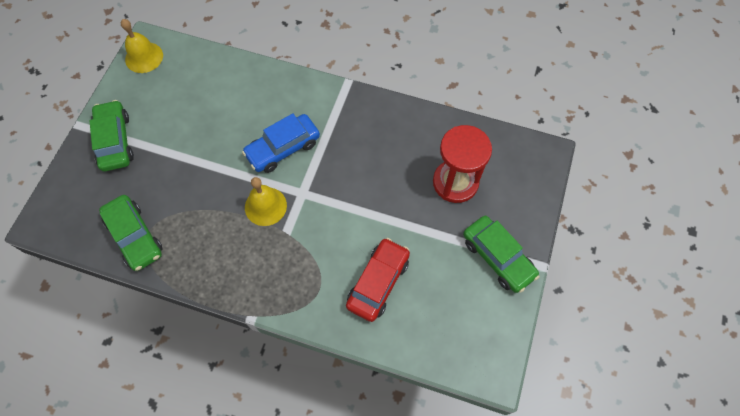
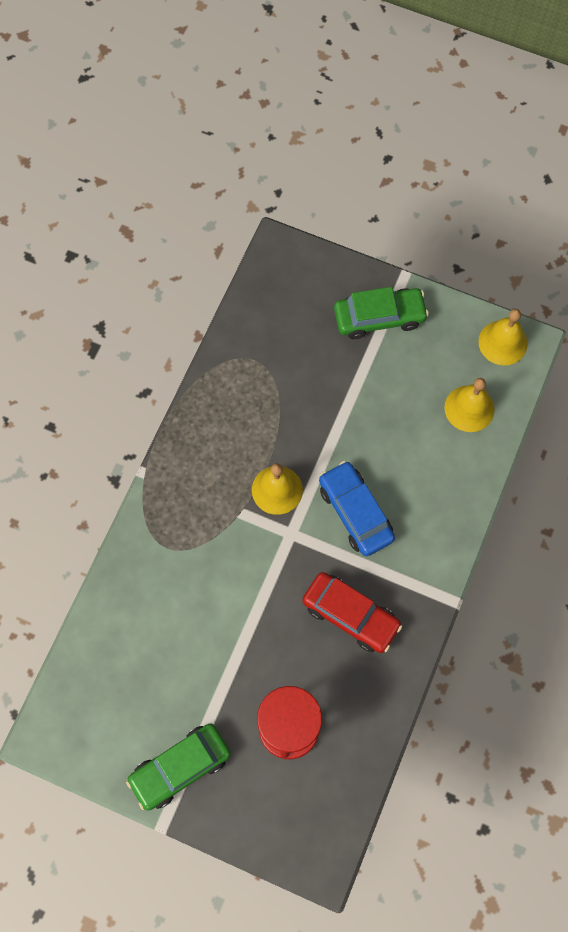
camera: 95 degrees right, 5 degrees up
green car [99,195,163,271] -> none
red car [346,238,410,322] -> red car moved to [302,572,402,653]
none -> yellow bell [445,378,495,432]

